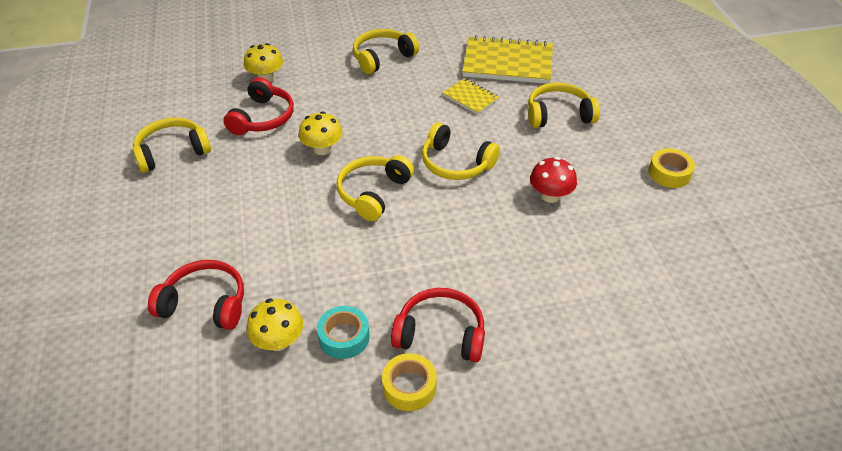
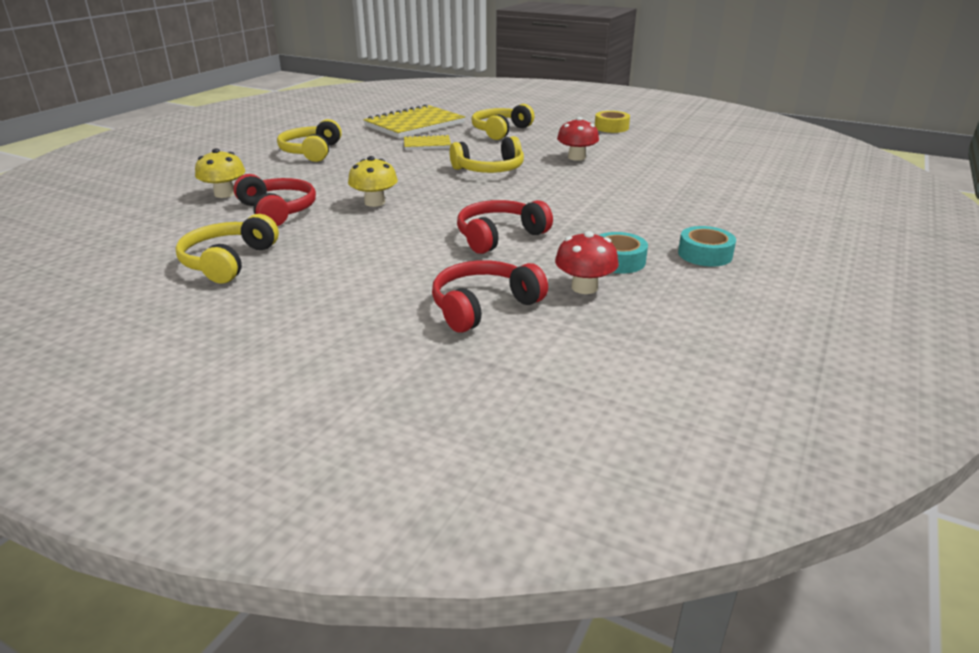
camera: 50 degrees left, 15 degrees down
yellow mushroom [247,299,303,351] -> red mushroom [555,231,619,294]
yellow headphones [336,155,414,221] -> none
yellow tape [382,353,437,411] -> turquoise tape [678,226,736,267]
red headphones [391,288,485,362] -> red headphones moved to [457,200,553,254]

